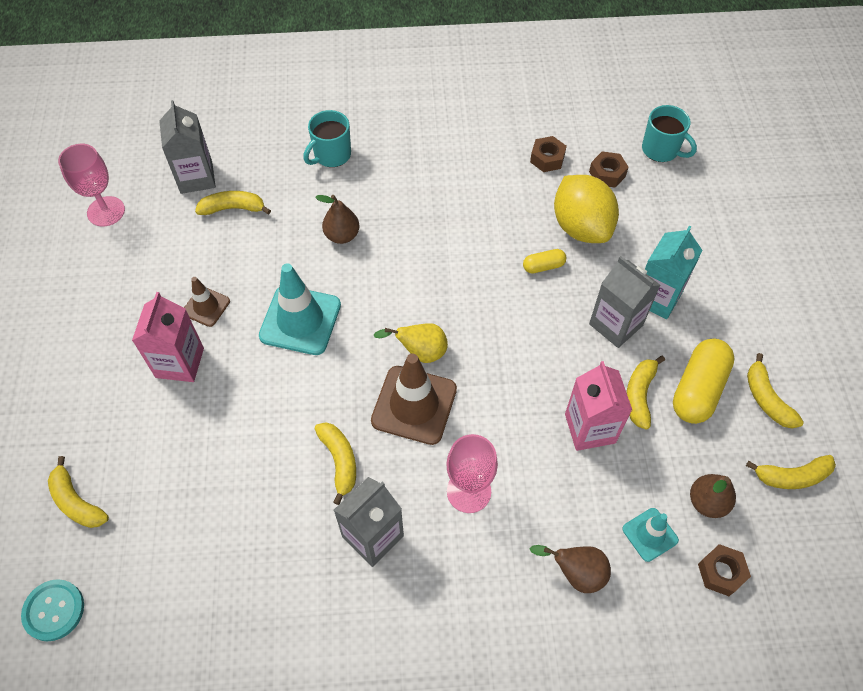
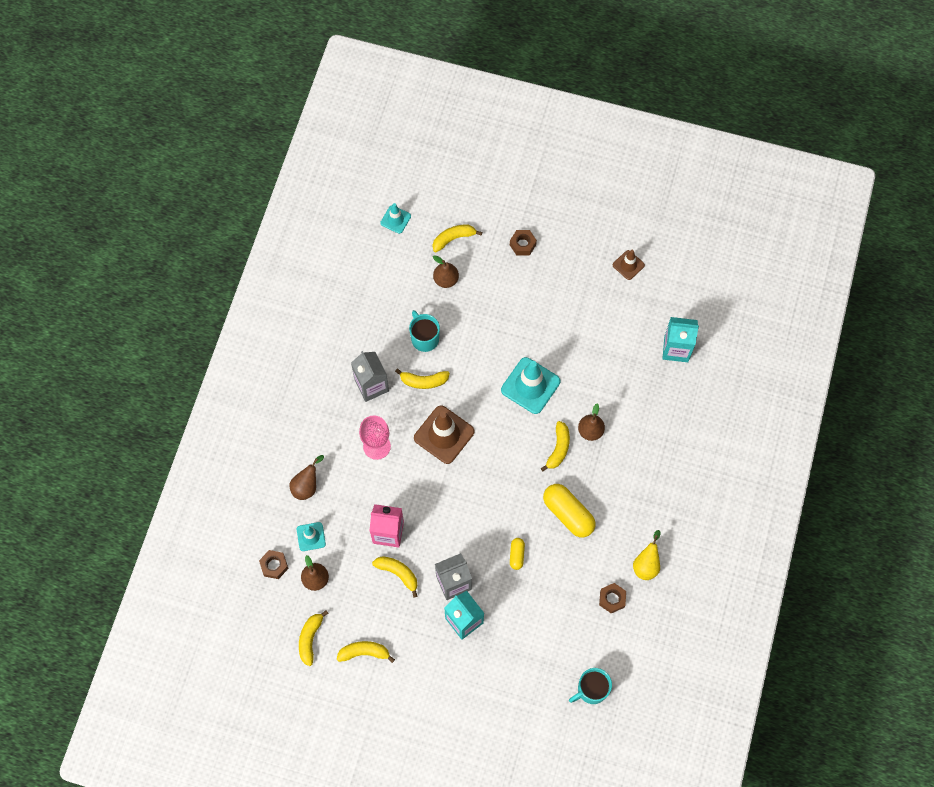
camera: 110 degrees right, 10 degrees up
turquoise button [21,579,84,642] -> turquoise traffic cone [380,203,411,234]
pink goblet [58,144,125,226] -> none
pink carton [132,292,204,382] -> none
grey carton [159,100,216,194] -> turquoise carton [662,317,699,362]
brown traffic cone [184,277,230,327] -> brown traffic cone moved to [613,250,645,280]
yellow banana [195,191,271,215] -> yellow banana moved to [541,421,570,471]
turquoise mug [303,110,351,167] -> turquoise mug moved to [409,310,440,352]
yellow pear [373,323,448,363] -> yellow pear moved to [633,530,661,580]
yellow lemon [554,175,619,243] -> none
brown nut [589,151,629,188] -> brown nut moved to [510,230,537,255]
yellow capsule [673,338,735,424] -> yellow capsule moved to [543,484,596,538]
none -> brown pear [433,255,459,288]

